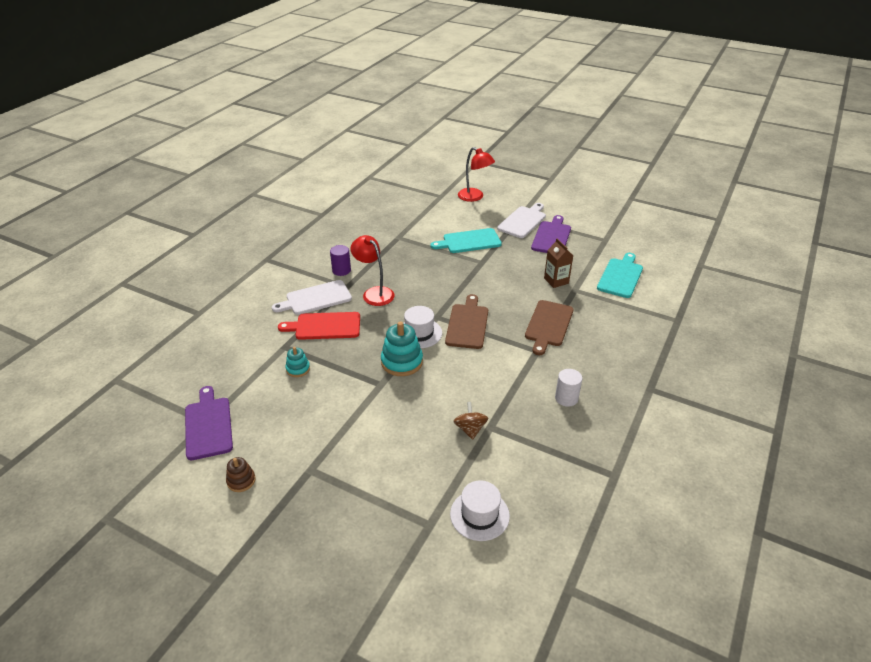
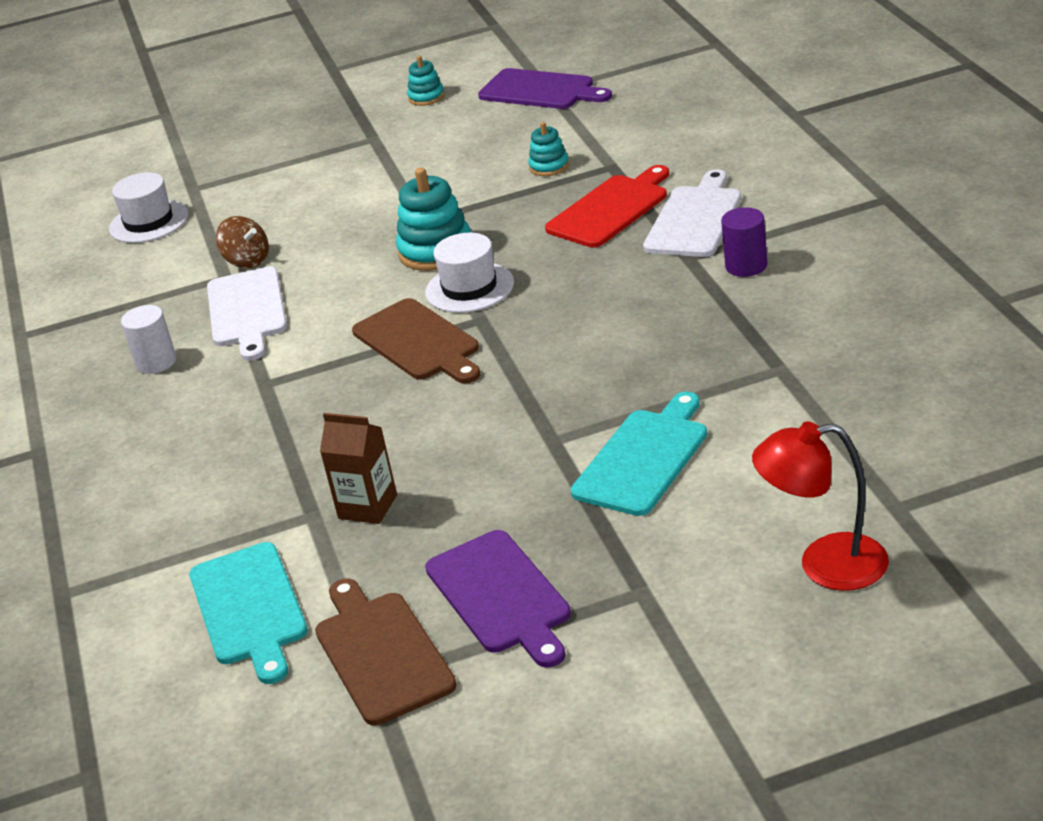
camera: 140 degrees right, 5 degrees down
brown stacking toy [226,457,256,492] -> turquoise stacking toy [407,56,445,106]
red lamp [350,235,394,306] -> none
white cutting board [497,203,546,238] -> white cutting board moved to [207,266,287,361]
brown cutting board [525,300,574,355] -> brown cutting board moved to [315,579,457,726]

